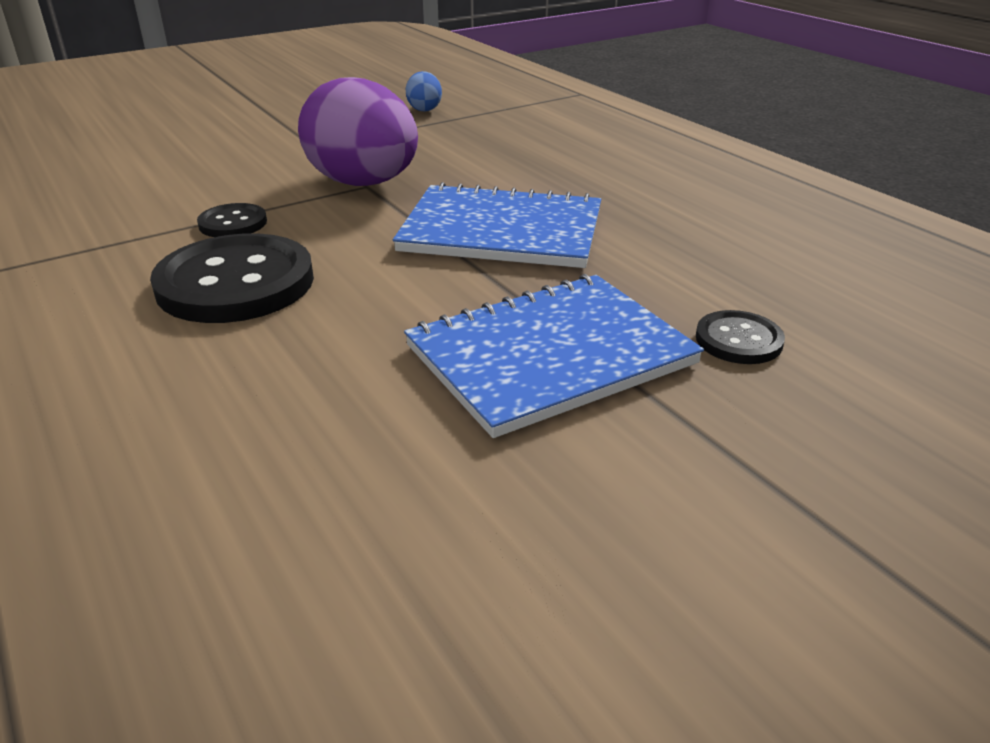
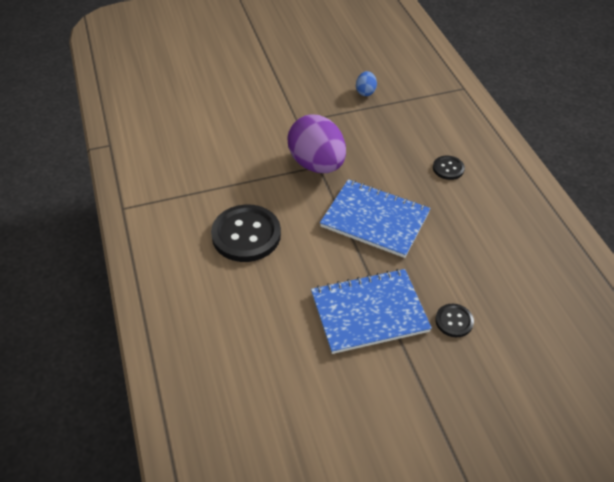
camera: 15 degrees right, 15 degrees up
black button [197,203,267,237] -> black button moved to [433,155,465,180]

